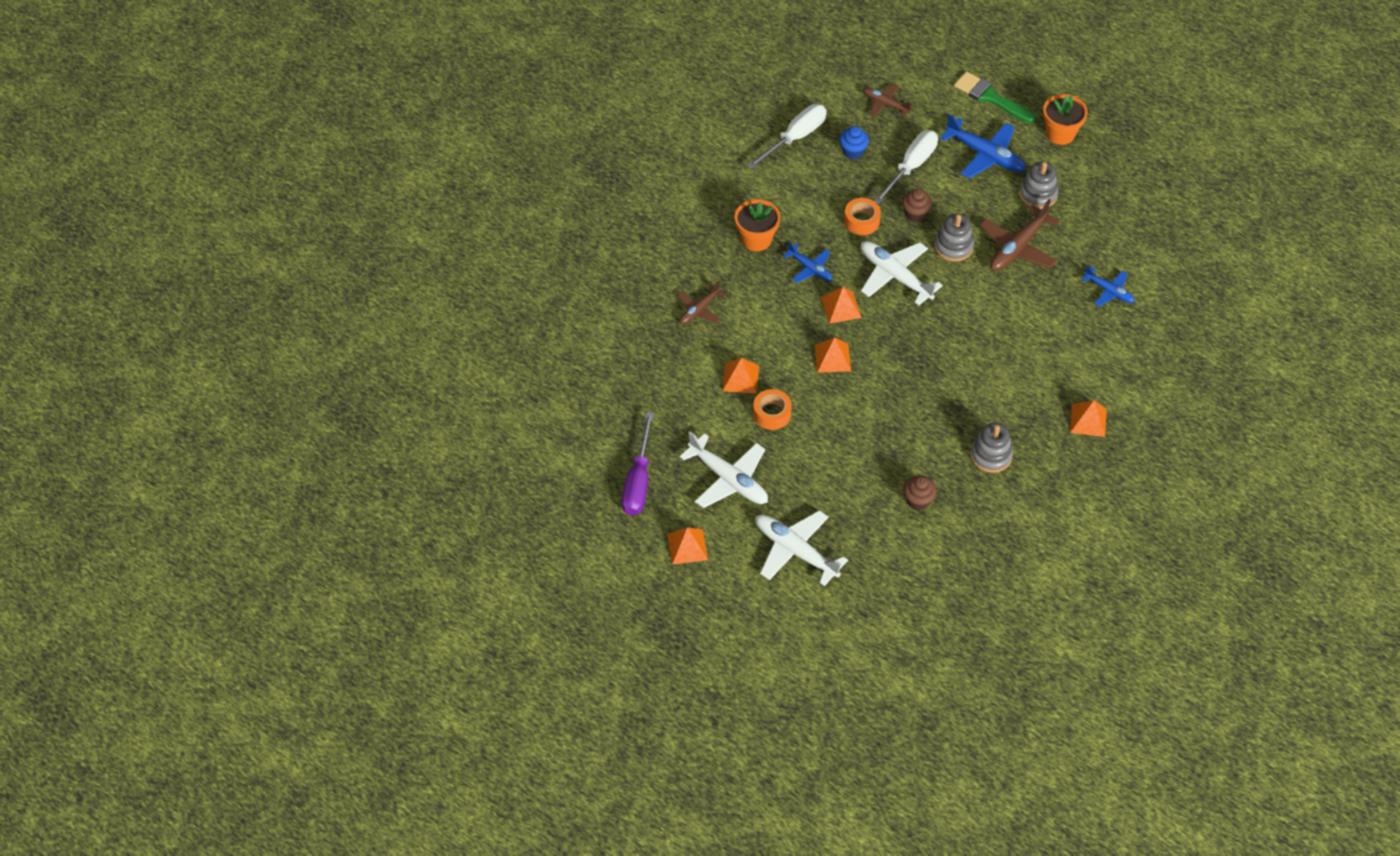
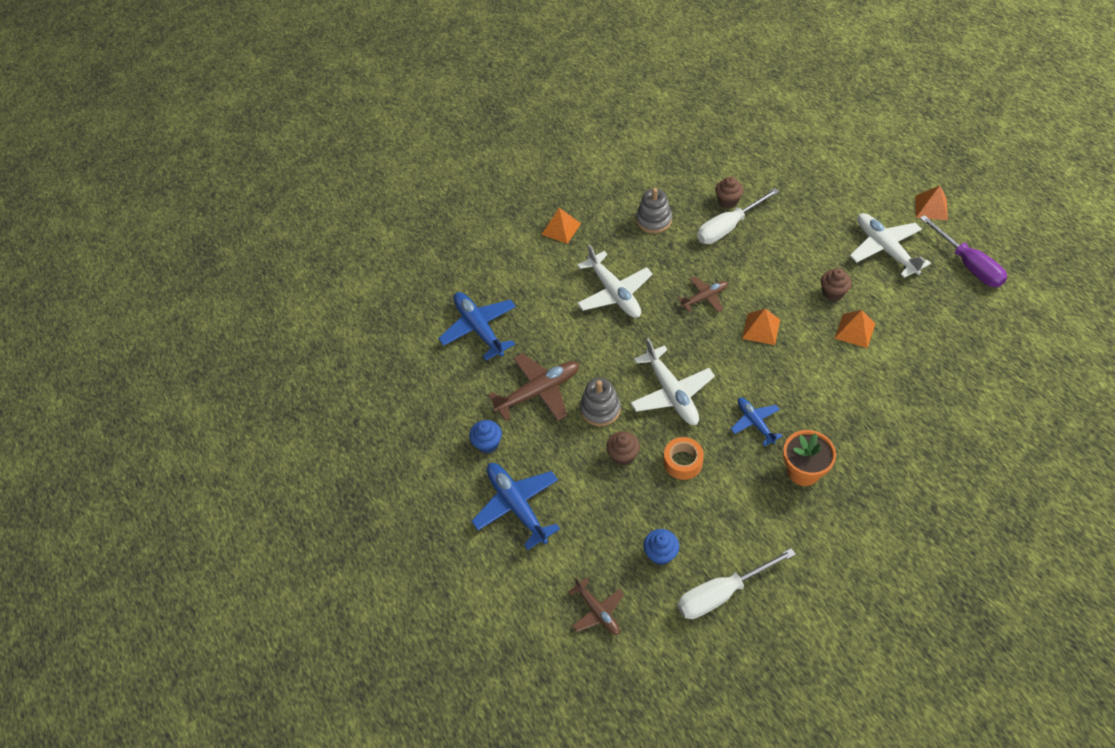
camera: 155 degrees left, 0 degrees up
purple screwdriver [622,412,654,515] -> purple screwdriver turned 120 degrees clockwise [920,215,1007,287]
brown plane [677,281,726,324] -> brown plane moved to [678,277,728,312]
orange tape [753,389,792,430] -> brown cupcake [821,268,852,301]
white plane [755,510,848,586] -> white plane moved to [577,244,653,318]
orange pyramid [821,287,862,324] -> none
white screwdriver [874,130,938,205] -> white screwdriver moved to [697,188,779,244]
green brush [954,72,1036,123] -> none
grey stacking toy [1019,162,1059,209] -> blue cupcake [469,420,502,454]
orange flower pot [1043,94,1088,145] -> none
blue plane [1081,266,1135,307] -> blue plane [438,292,516,361], size x1.68

